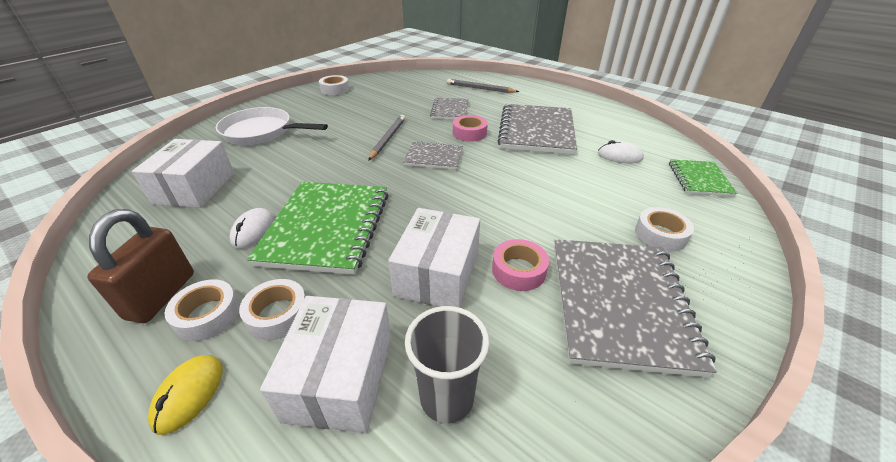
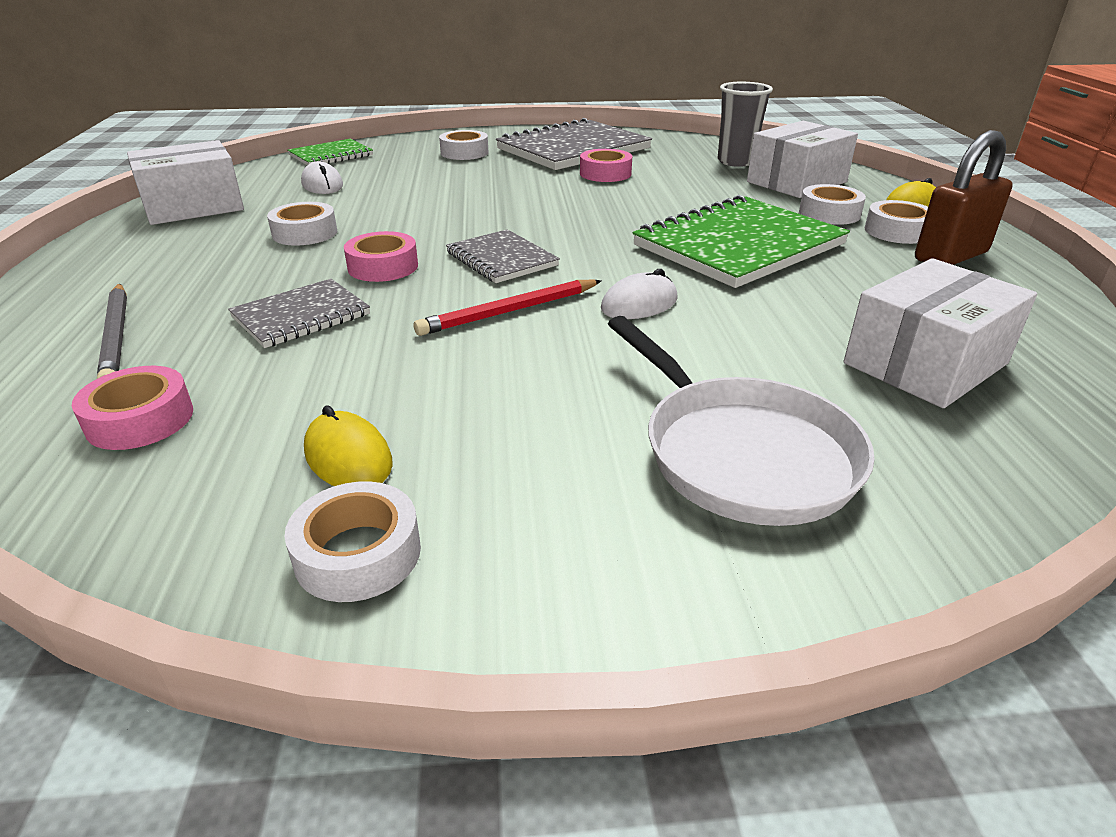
camera: 135 degrees left, 5 degrees down
white mouse [229,208,274,248] -> white mouse moved to [601,269,678,319]
grey pencil [368,115,405,161] -> red pencil [414,280,602,336]
white box [388,208,480,308] -> white box moved to [127,140,244,225]
grey notebook [497,104,577,155] -> white tape [267,202,337,246]
none -> pink tape [72,366,193,450]
none -> yellow mouse [304,405,393,486]

